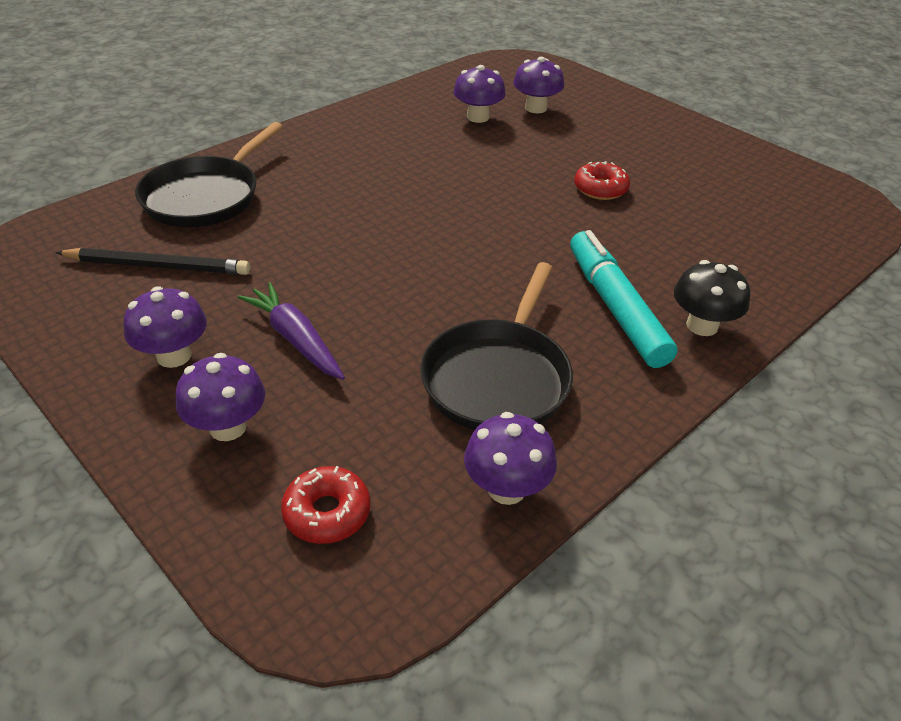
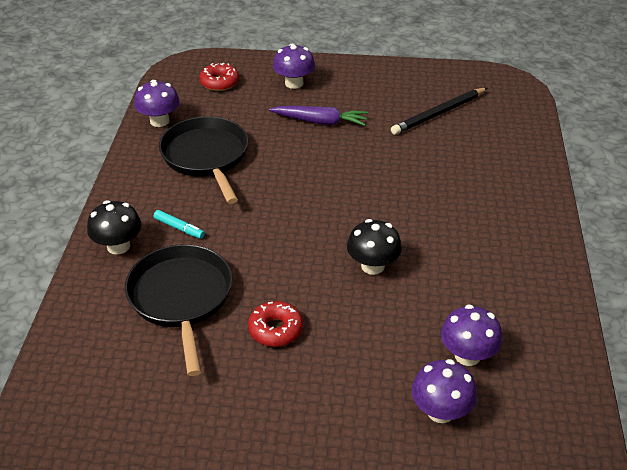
camera: 140 degrees right, 0 degrees up
purple mushroom [123,286,207,368] -> none
black pan [135,122,283,227] -> black pan moved to [125,244,232,376]
turquoise marker [570,230,677,368] -> turquoise marker [154,210,205,239], size x0.43
none -> black mushroom [347,219,402,275]

